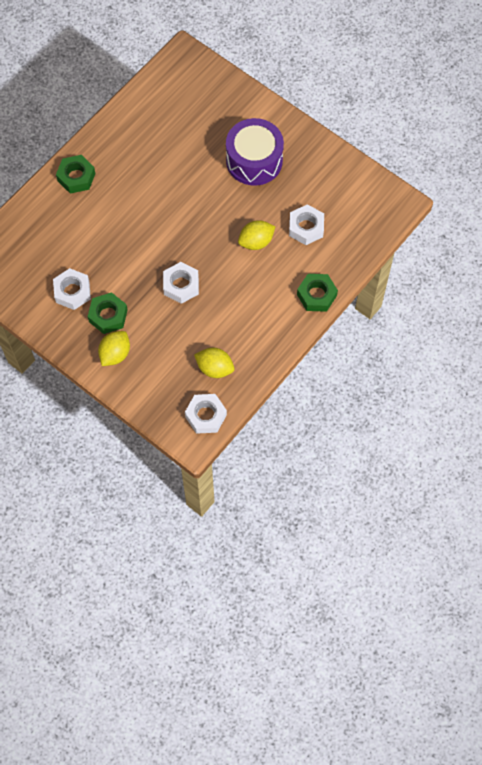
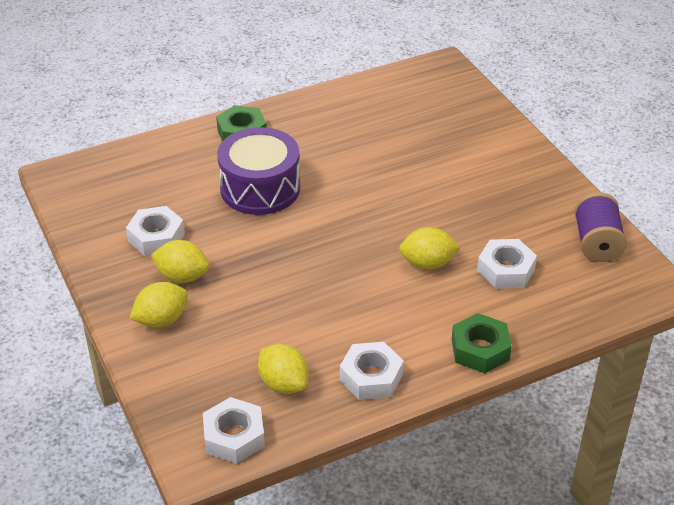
camera: 25 degrees right, 25 degrees down
green nut [88,292,128,334] -> yellow lemon [151,240,209,283]
white nut [163,262,199,304] -> white nut moved to [340,342,404,400]
purple drum [226,118,284,186] -> purple drum moved to [217,127,300,215]
none -> purple spool [574,193,627,262]

